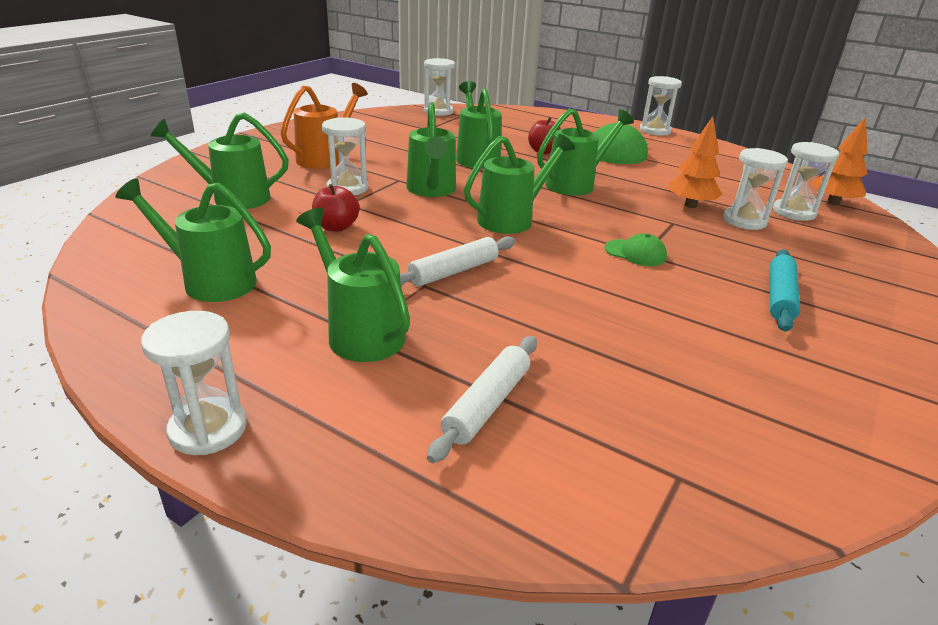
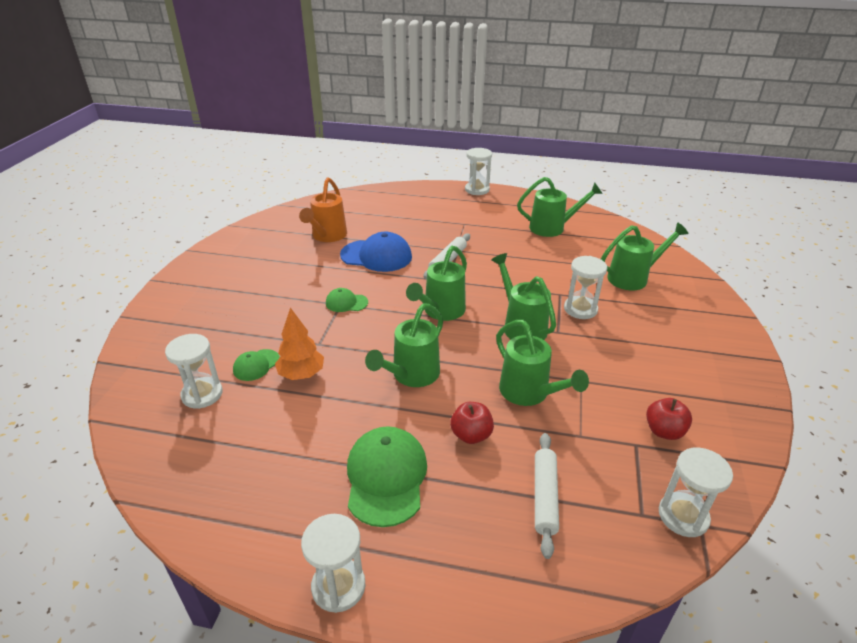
camera: 160 degrees right, 5 degrees up
orange watering can [281,83,368,169] -> orange watering can moved to [299,177,347,242]
green watering can [296,208,410,362] -> none
red apple [312,184,360,232] -> red apple moved to [646,398,692,440]
white rolling pin [427,336,537,463] -> white rolling pin moved to [535,433,559,559]
white hourglass [723,148,788,230] -> green cap [233,349,280,381]
turquoise rolling pin [770,249,800,332] -> none
orange tree [811,116,868,205] -> none
none -> blue cap [340,232,412,272]

